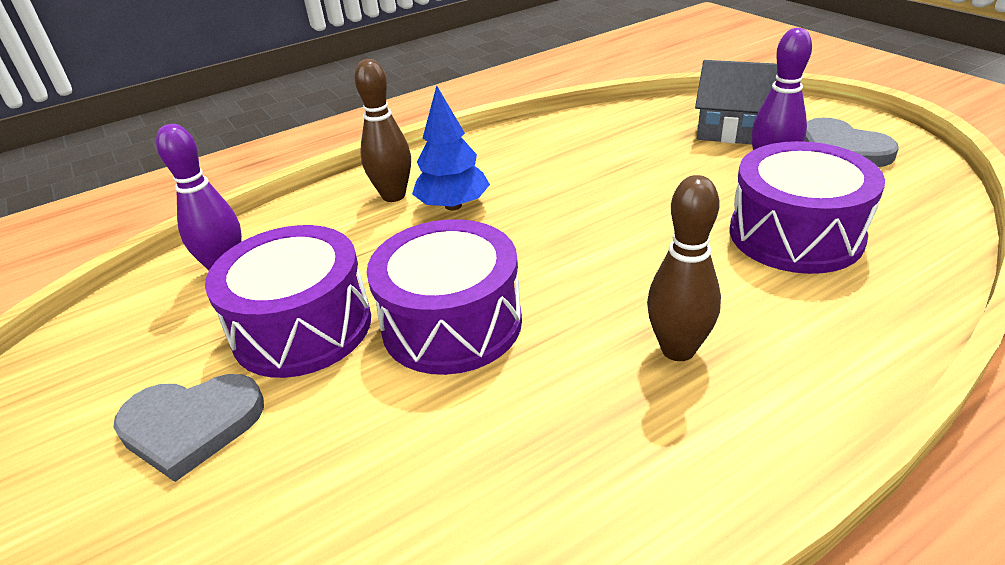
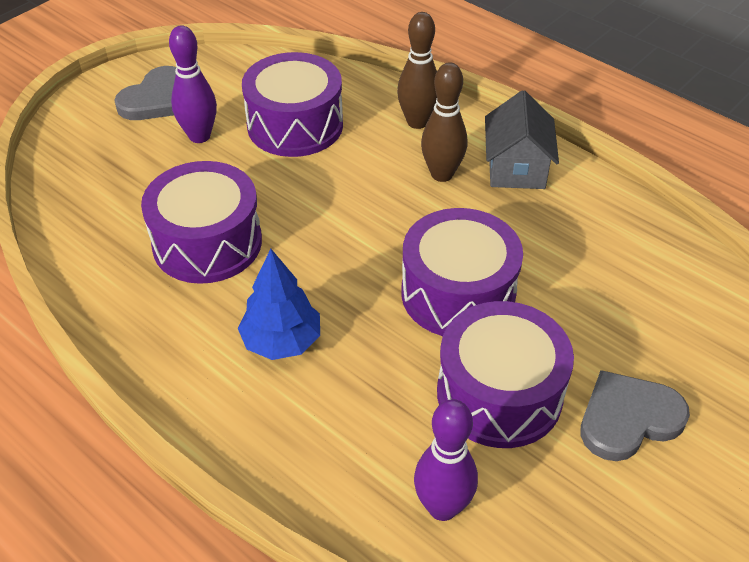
camera: 110 degrees left, 10 degrees up
grey heart [113,374,264,482] -> grey heart turned 90 degrees counterclockwise [580,370,690,461]
brown bowling pin [354,59,411,202] -> brown bowling pin moved to [397,12,437,129]
grey house [695,60,778,144] -> grey house moved to [485,90,559,189]
none -> purple drum [141,161,262,284]

